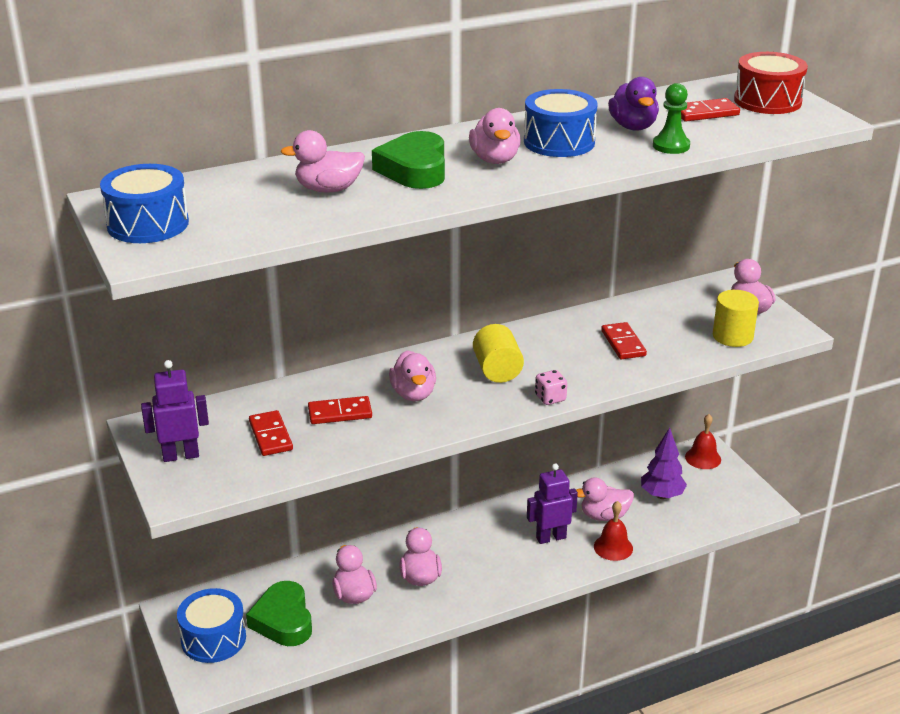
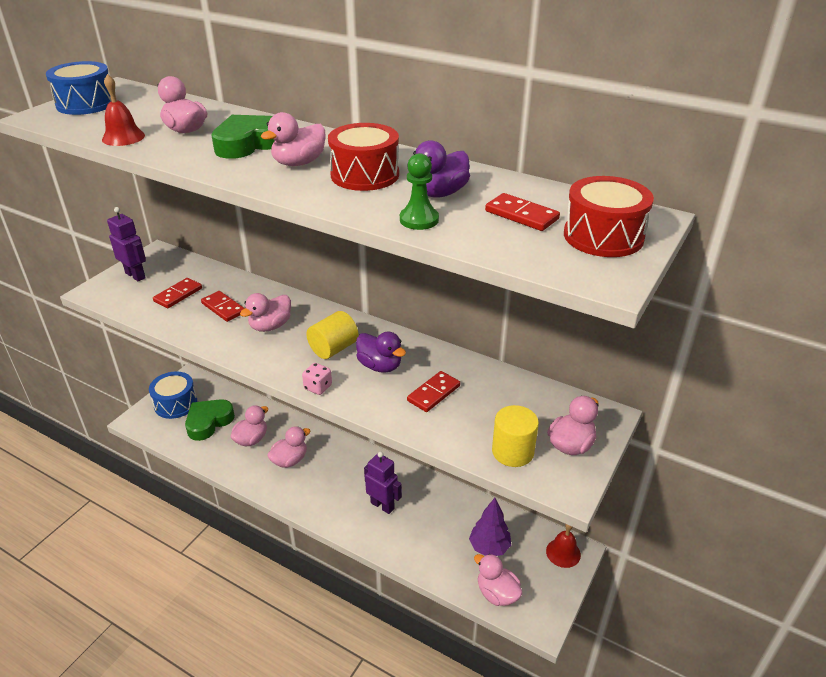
camera: 55 degrees right, 5 degrees up
blue drum [524,89,598,157] -> red drum [328,123,399,191]
pink duck [576,477,634,521] -> pink duck moved to [474,554,522,606]
red bell [594,501,633,561] -> red bell moved to [102,74,145,146]
none -> purple duck [356,331,406,373]

